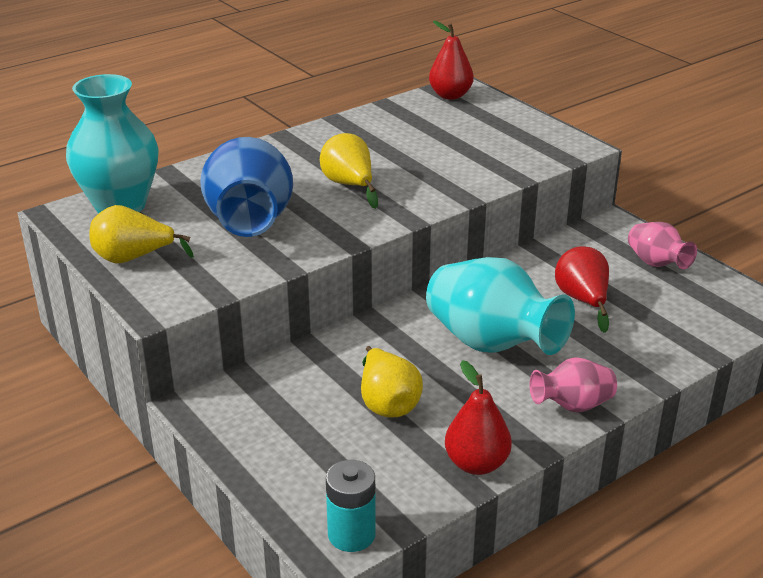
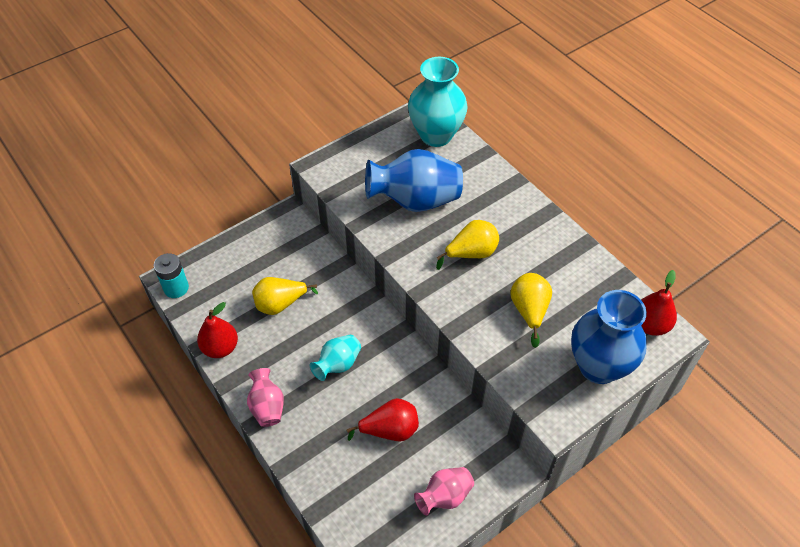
camera: 90 degrees right, 20 degrees up
yellow pear [89,205,194,263] -> yellow pear moved to [510,273,552,348]
turquoise vase [426,257,575,355] -> turquoise vase [310,335,361,381], size x0.53
none -> blue vase [571,290,647,384]

